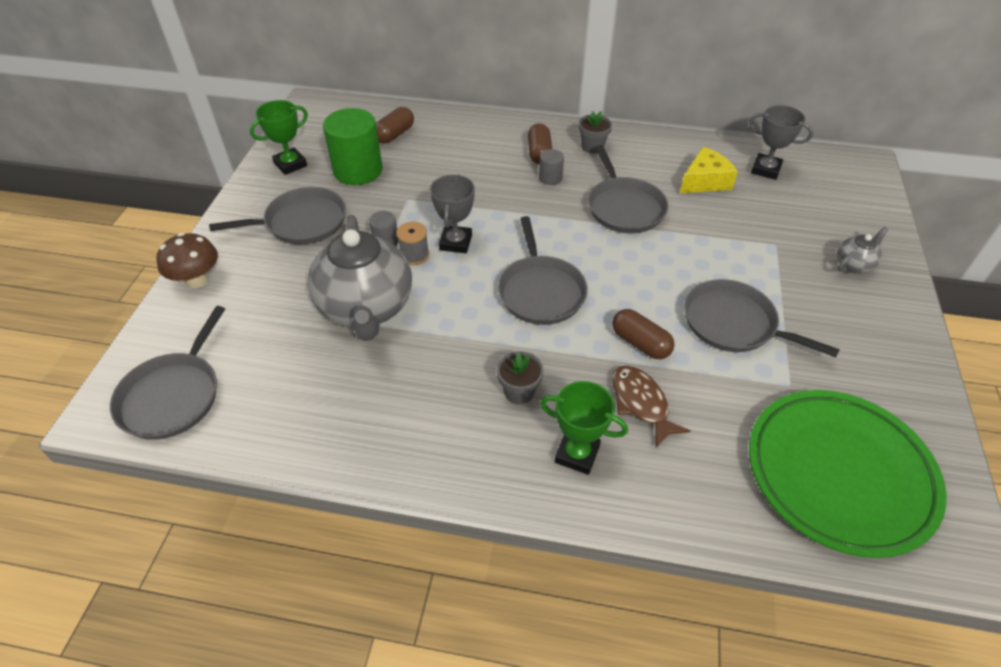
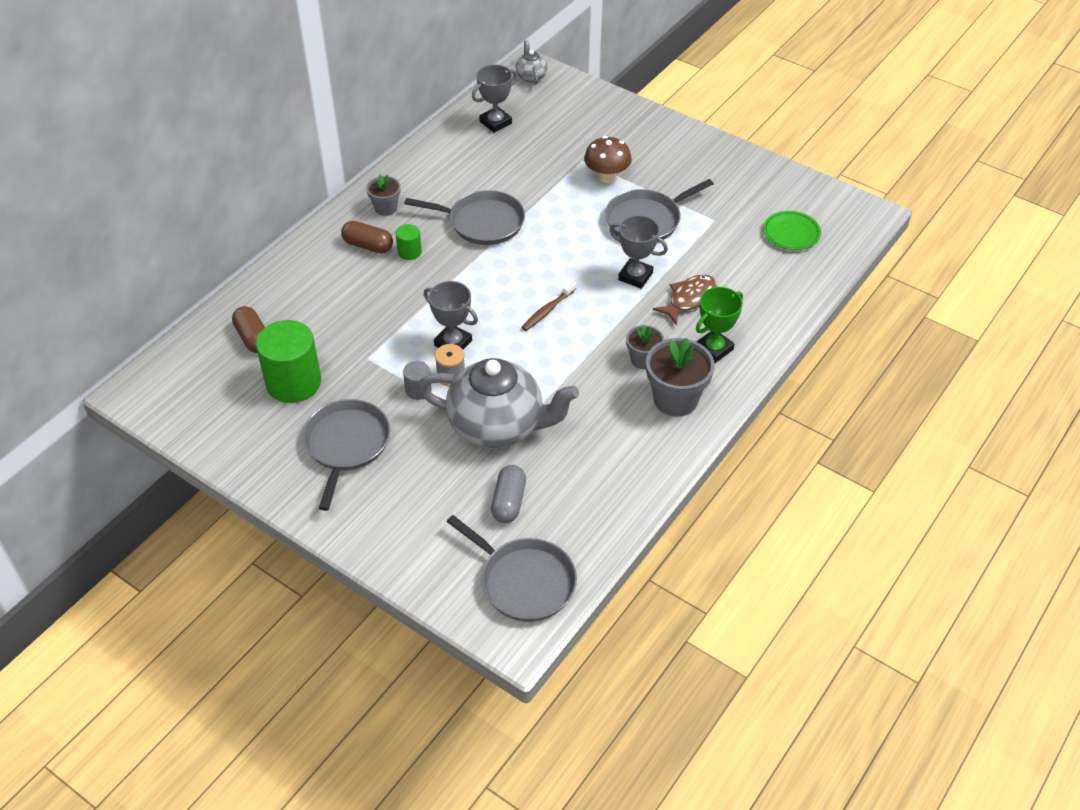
camera: 65 degrees left, 0 degrees up
brown mushroom [156,233,218,288] -> brown mushroom moved to [584,136,632,183]
green trophy [250,100,308,175] -> none
grey pan [498,216,588,325] -> brown toothbrush [521,280,576,331]
grey cylinder [539,149,564,185] -> green cylinder [396,224,422,260]
brown capsule [612,309,675,359] -> grey trophy [610,215,668,289]
brown fish [612,365,690,447] -> brown fish turned 135 degrees clockwise [653,275,717,325]
yellow cheese [680,147,738,193] -> none
green plate [749,390,946,558] -> green plate [763,211,821,250], size x0.45
grey teapot [837,227,889,274] -> grey teapot moved to [515,40,548,84]
none -> grey capsule [491,465,526,523]
none -> grey flower pot [646,338,715,417]

